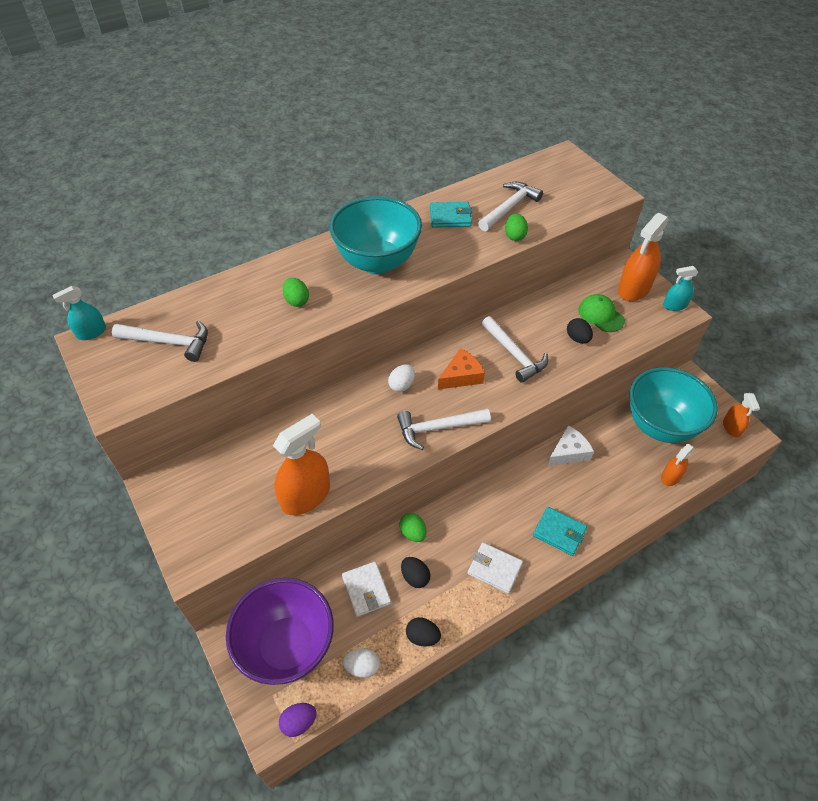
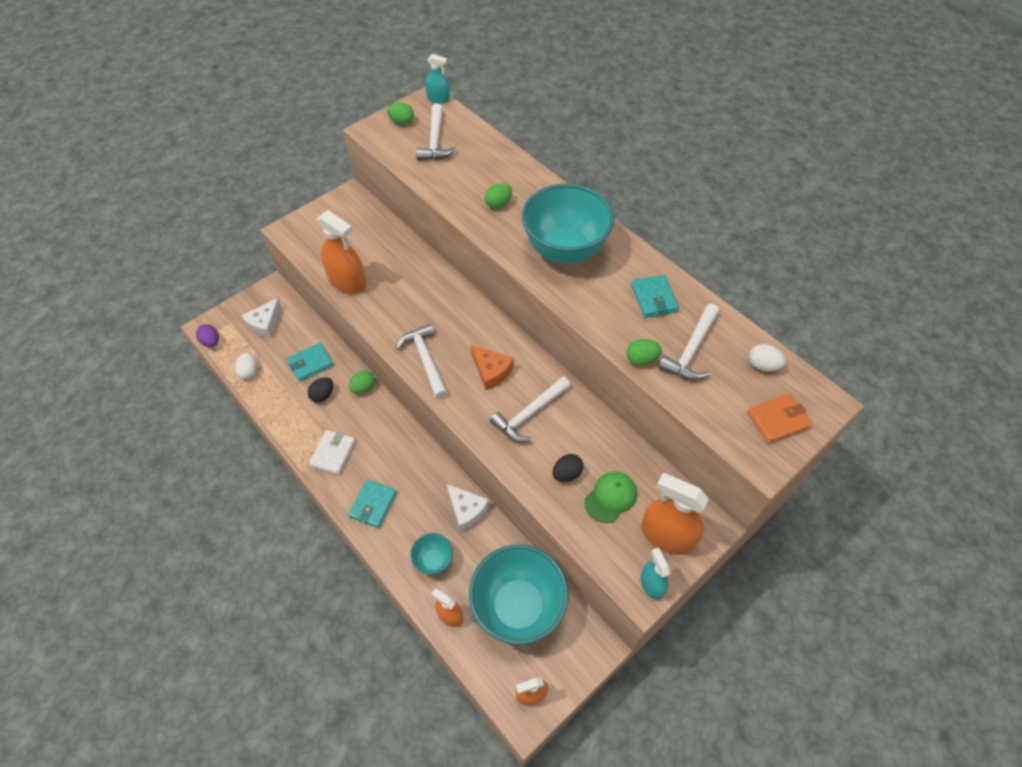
camera: 80 degrees right, 5 degrees up
turquoise spray bottle [52,286,106,340] -> turquoise spray bottle turned 150 degrees clockwise [425,54,450,104]
purple bowl [226,578,334,685] -> white cheese [241,298,282,338]
white wallet [342,561,391,617] -> turquoise wallet [287,343,333,382]
white egg [388,364,415,392] -> white egg moved to [749,344,786,371]
black egg [406,617,441,647] -> none
white hammer [478,182,543,231] -> white hammer turned 90 degrees clockwise [658,304,719,380]
none -> green egg [387,102,414,125]
none -> turquoise bowl [410,533,453,575]
none -> orange wallet [747,394,812,444]

